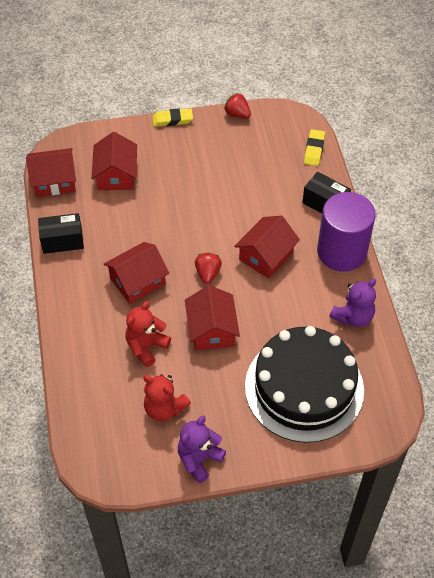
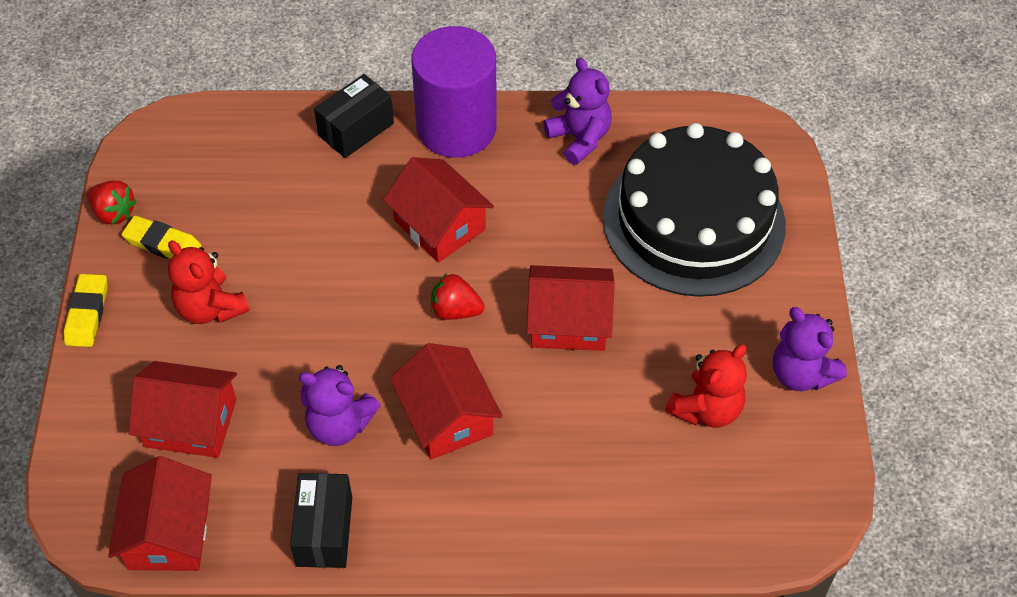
camera: 80 degrees left, 0 degrees up
red teddy bear [125,301,171,367] -> red teddy bear moved to [168,240,250,324]
red strawberry [224,93,251,119] -> red strawberry turned 105 degrees counterclockwise [87,180,137,224]
yellow eraser [304,129,325,166] -> yellow eraser moved to [121,215,202,259]
none -> purple teddy bear [299,365,381,446]

